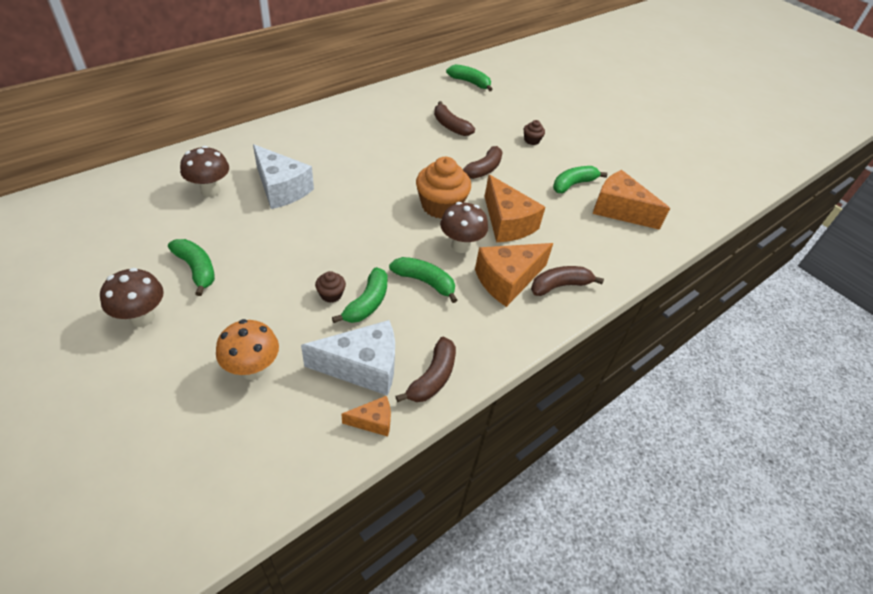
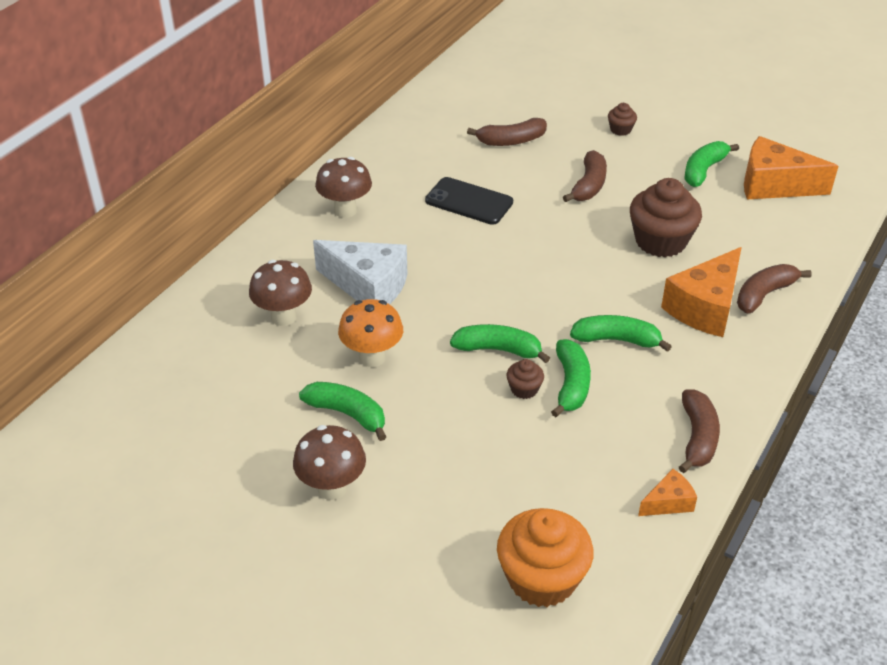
camera: 15 degrees left, 5 degrees down
orange mushroom [216,319,279,380] -> orange mushroom moved to [338,299,403,367]
white cheese [301,320,395,396] -> none
orange cupcake [416,157,471,219] -> orange cupcake moved to [497,508,594,607]
brown banana [434,101,475,136] -> brown banana turned 45 degrees counterclockwise [467,118,547,146]
brown mushroom [440,202,488,253] -> brown mushroom moved to [315,157,372,218]
green banana [446,64,493,91] -> green banana moved to [450,324,550,363]
orange cheese [484,175,545,242] -> brown cupcake [630,178,702,257]
none -> black phone [425,177,513,225]

